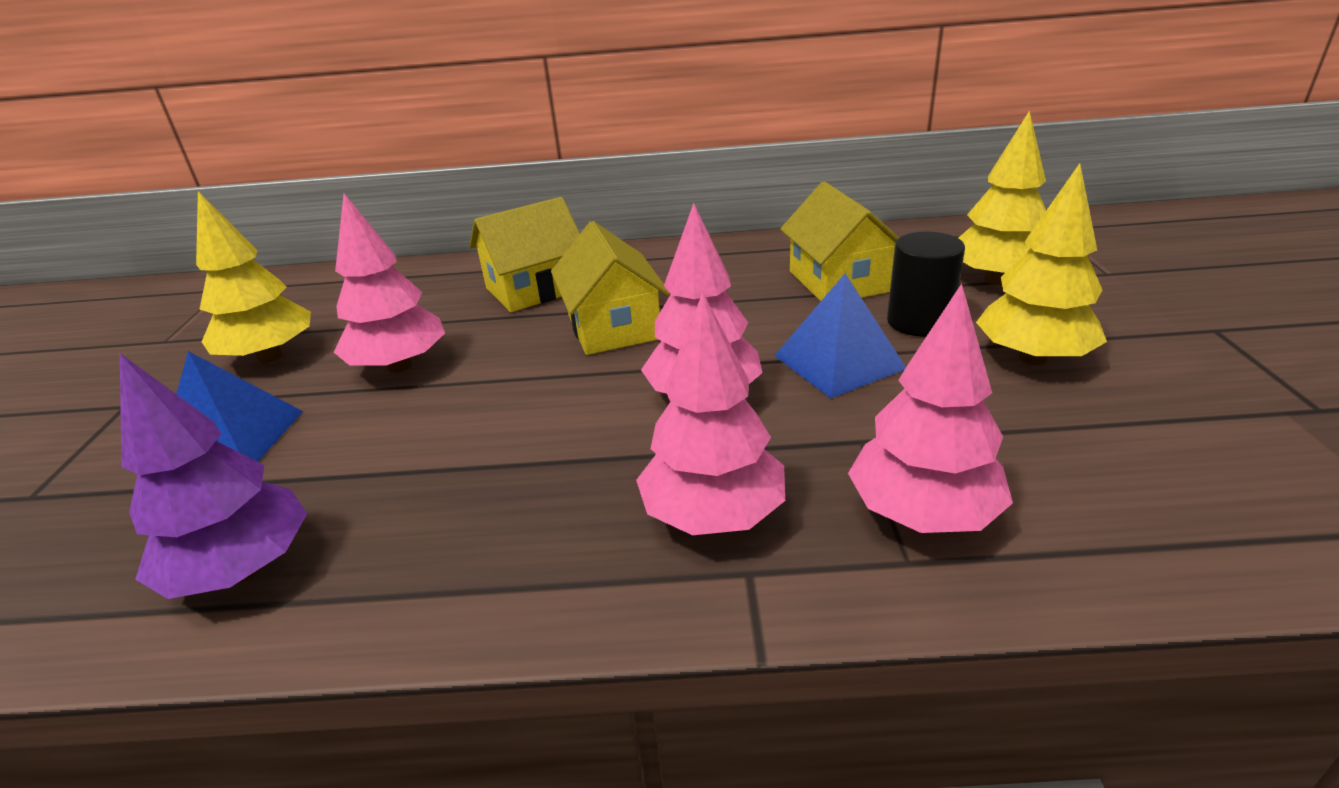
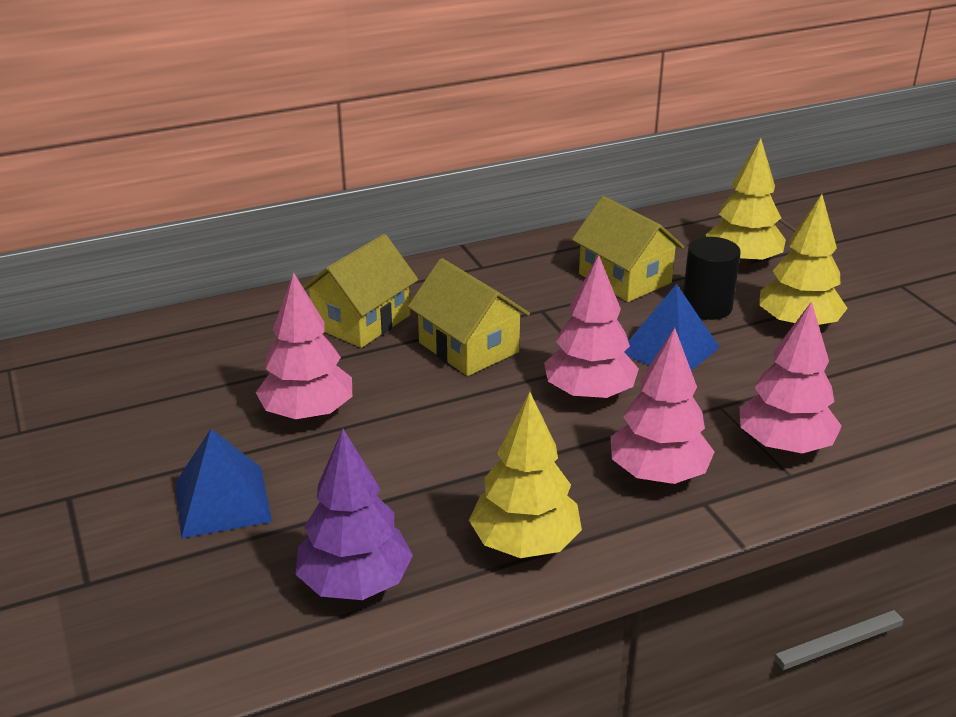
camera: 25 degrees left, 0 degrees up
yellow tree [196,191,311,363] -> yellow tree moved to [469,392,582,558]

